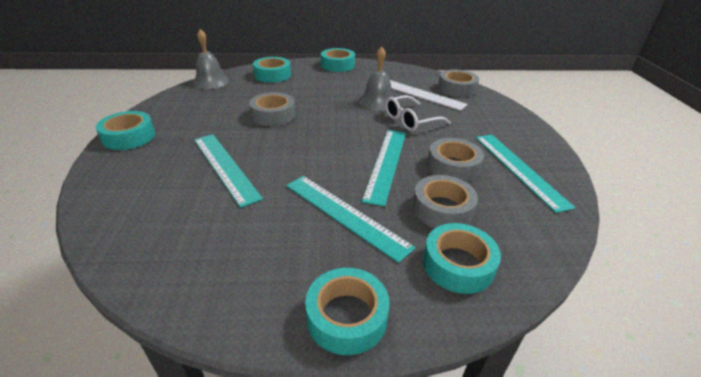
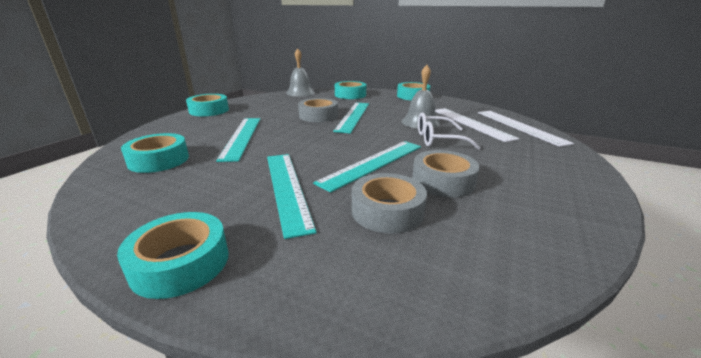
camera: 30 degrees right, 10 degrees down
turquoise tape [423,223,501,294] -> turquoise tape moved to [121,133,189,173]
grey tape [438,70,479,97] -> white ruler [478,111,574,147]
turquoise ruler [476,135,575,213] -> turquoise ruler moved to [333,103,369,133]

